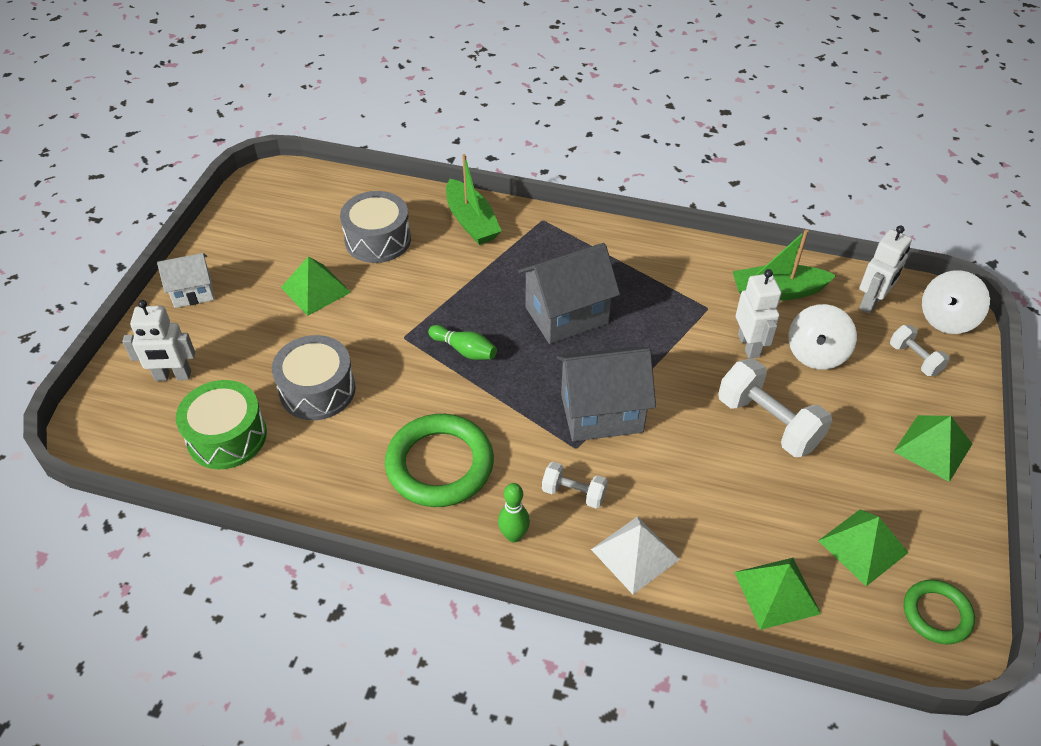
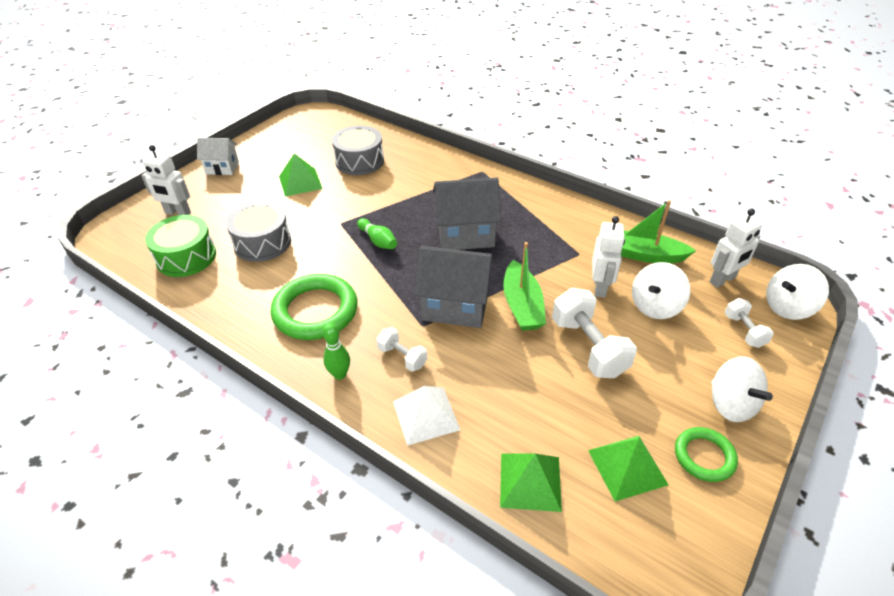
camera: 20 degrees right, 5 degrees down
green boat [446,154,502,245] -> green boat moved to [503,242,546,331]
green pyramid [894,415,972,482] -> white spinning top [711,357,773,422]
green ring [904,580,975,645] -> green ring moved to [675,427,738,482]

